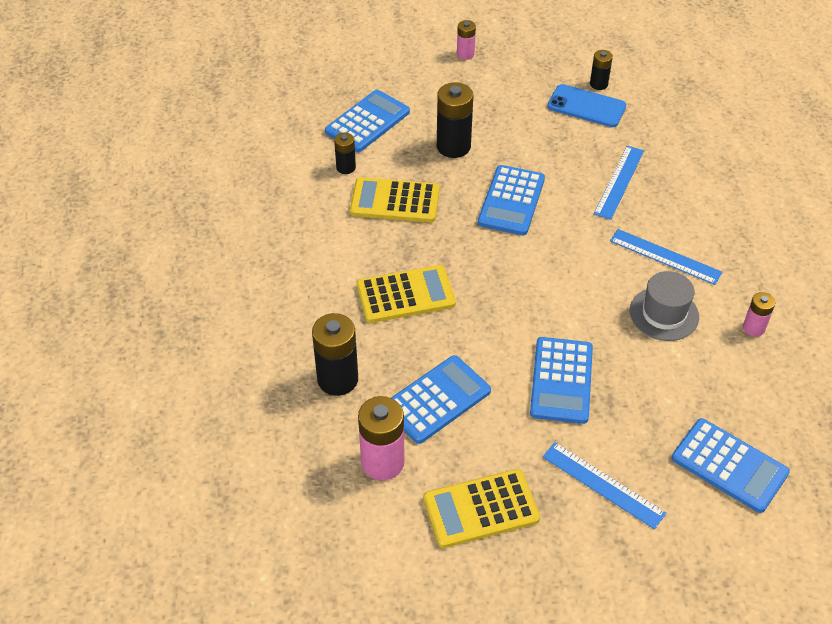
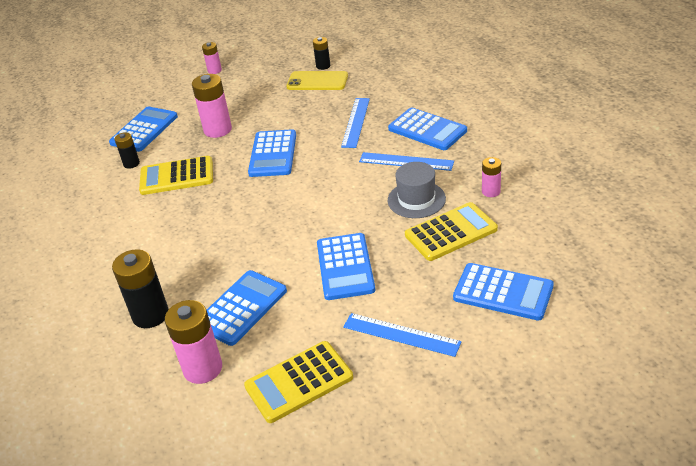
camera: 10 degrees left, 10 degrees down
yellow calculator [356,265,456,323] -> yellow calculator moved to [405,202,498,261]
black battery [437,82,473,158] -> pink battery [192,74,232,138]
blue phone [547,84,626,127] -> yellow phone [286,71,348,90]
none -> blue calculator [388,107,467,150]

